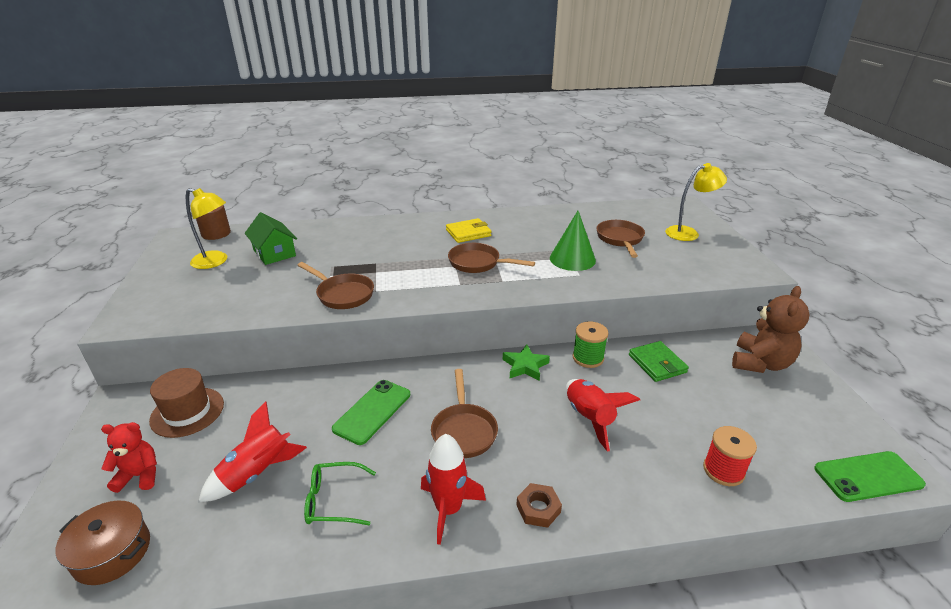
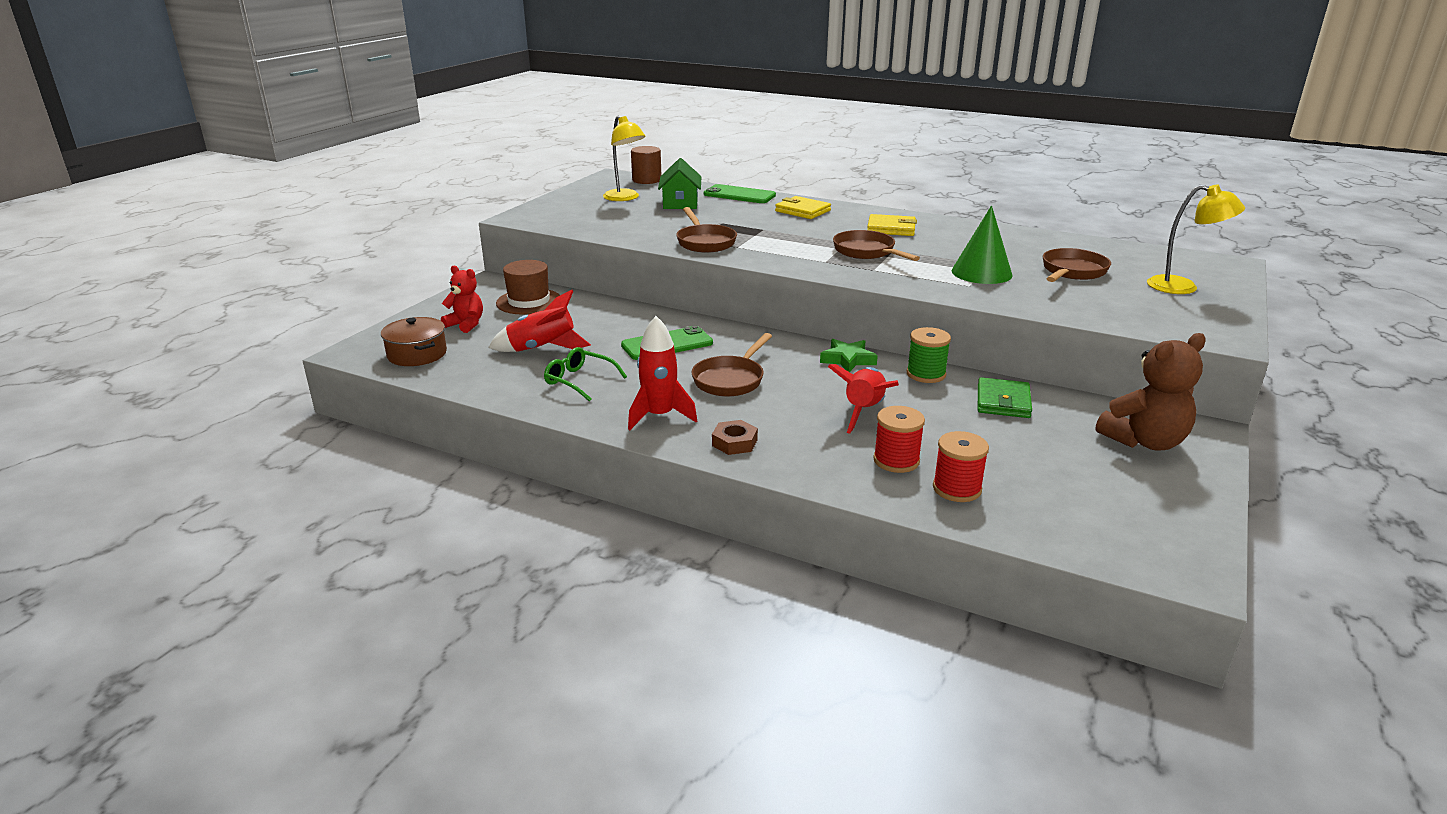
camera: 35 degrees right, 5 degrees down
green phone [814,451,926,502] -> green phone moved to [704,184,776,203]
none -> yellow wallet [775,196,831,219]
none -> red spool [873,406,925,473]

